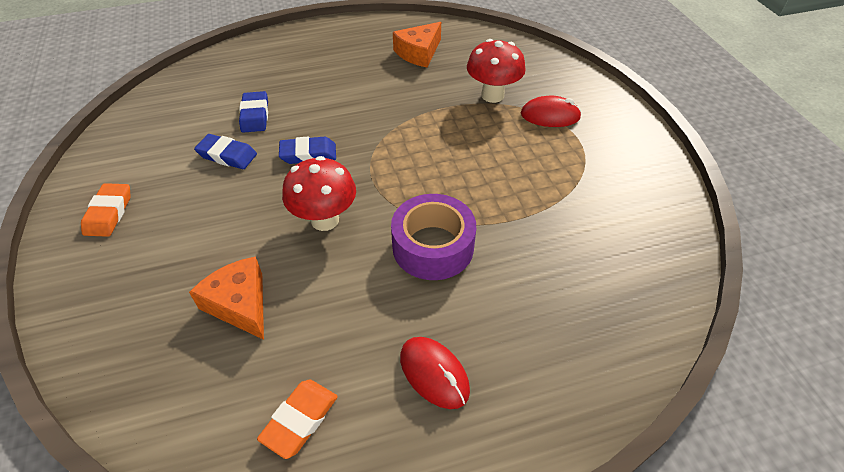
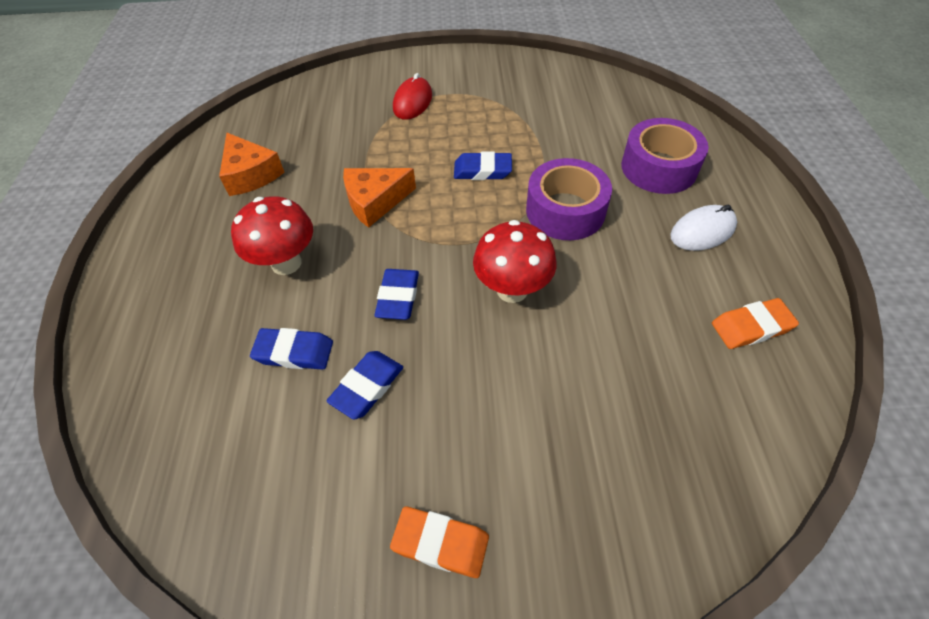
camera: 75 degrees left, 5 degrees up
orange cheese [189,256,264,340] -> orange cheese moved to [343,168,416,228]
orange eraser [257,379,338,459] -> orange eraser turned 60 degrees counterclockwise [712,298,799,349]
red mouse [400,337,470,409] -> white mouse [670,204,737,251]
red mushroom [467,39,526,103] -> red mushroom moved to [231,196,313,275]
none -> blue eraser [454,151,512,180]
none -> purple tape [621,118,709,194]

